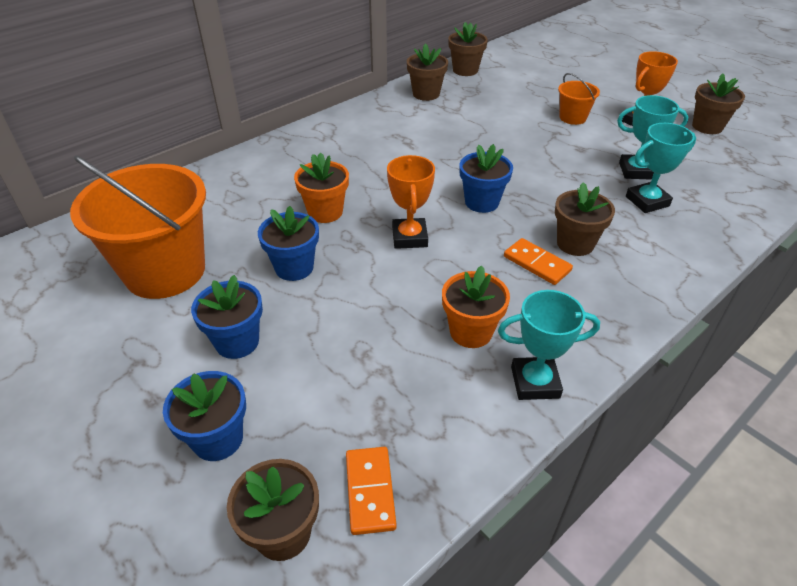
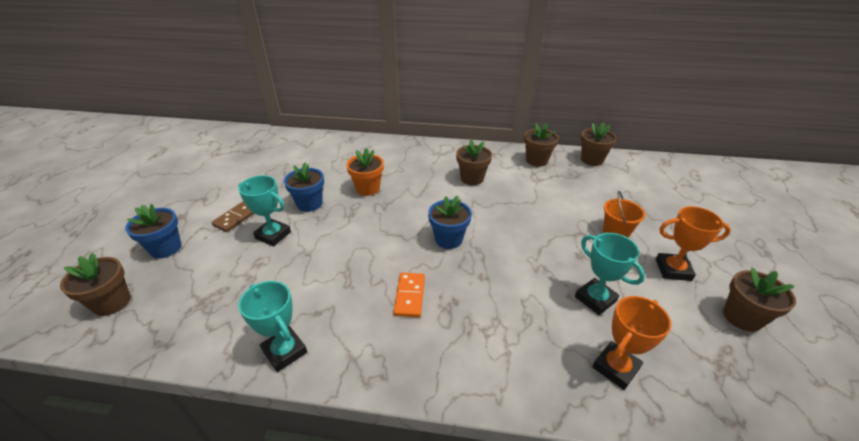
camera: 50 degrees right, 5 degrees down
orange bucket [70,156,206,299] -> none
blue flower pot [191,275,263,359] -> brown domino [212,201,254,232]
orange domino [346,447,397,535] -> none
orange trophy [387,155,435,249] -> orange trophy moved to [592,296,671,390]
orange flower pot [442,265,510,348] -> none
brown flower pot [555,182,615,256] -> brown flower pot moved to [456,140,492,185]
turquoise trophy [626,123,696,213] -> turquoise trophy moved to [238,175,291,246]

